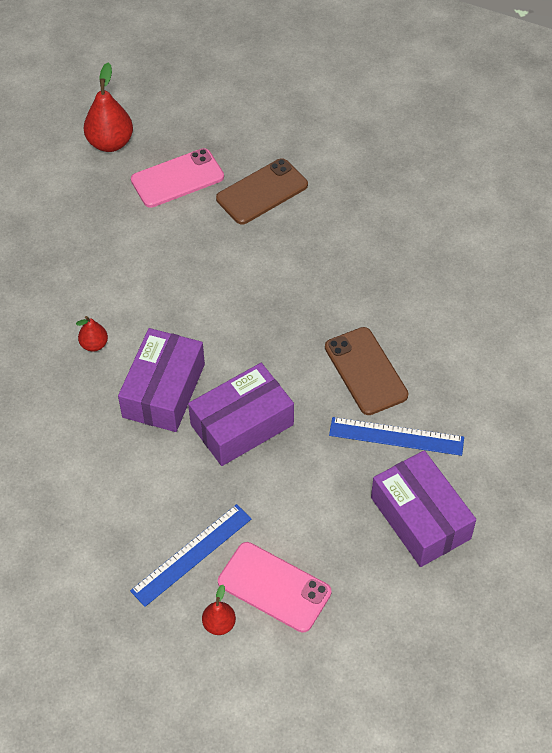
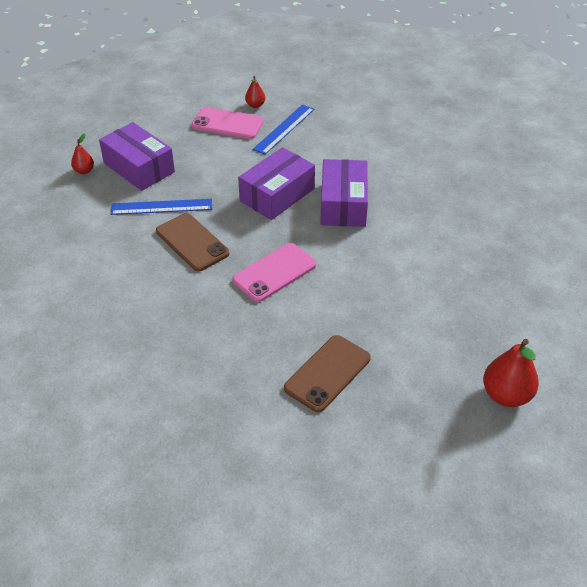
camera: 165 degrees right, 10 degrees down
red pear [76,316,108,352] -> red pear moved to [71,133,94,174]
pink phone [131,148,224,208] -> pink phone moved to [232,243,316,302]

